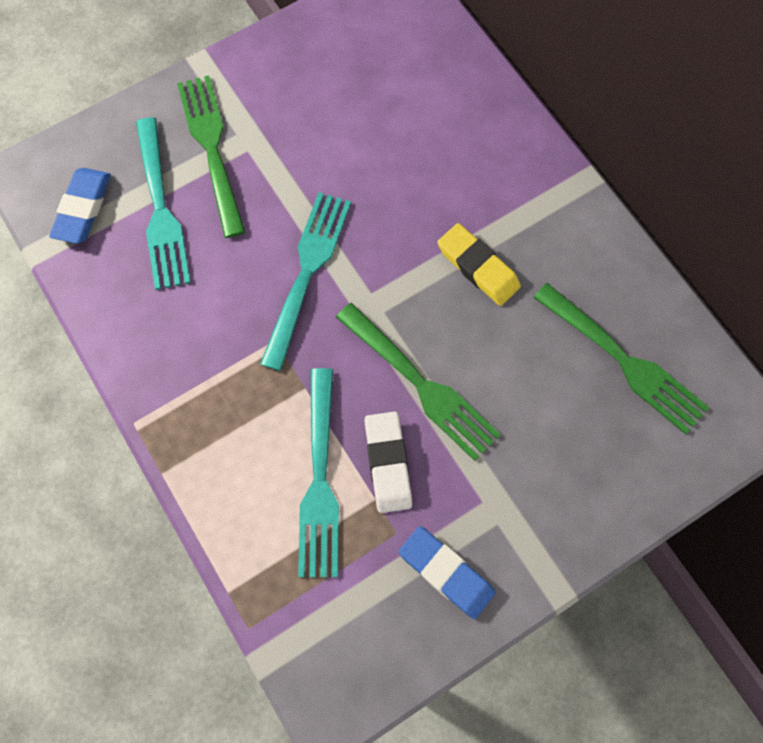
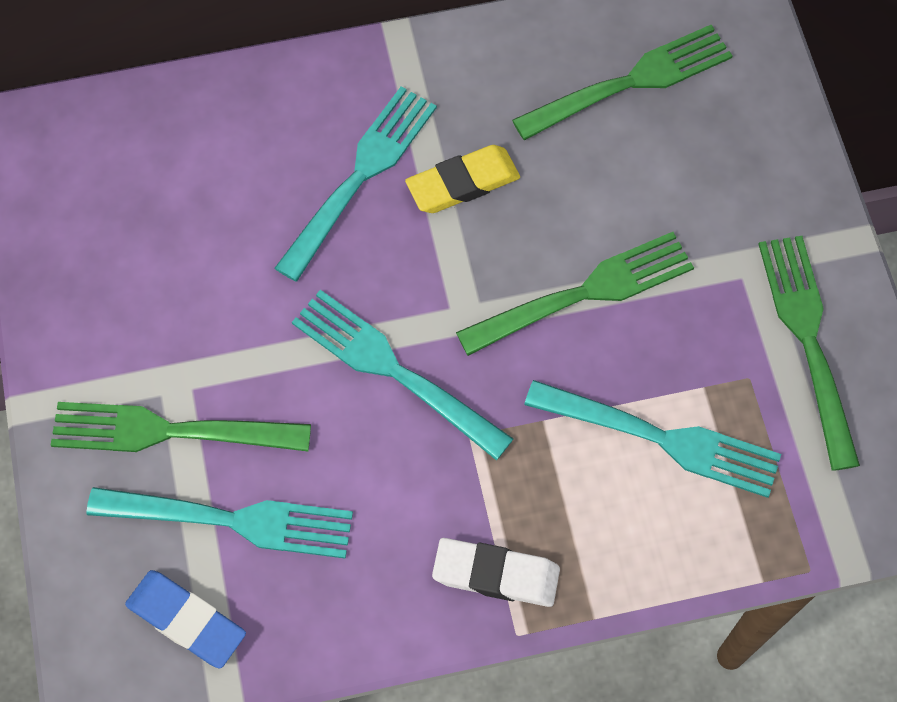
camera: 70 degrees left, 5 degrees down
white eraser [365,411,412,513] -> white eraser moved to [432,538,560,607]
blue eraser [399,526,495,619] -> green fork [759,236,860,471]
none -> turquoise fork [275,86,437,282]

